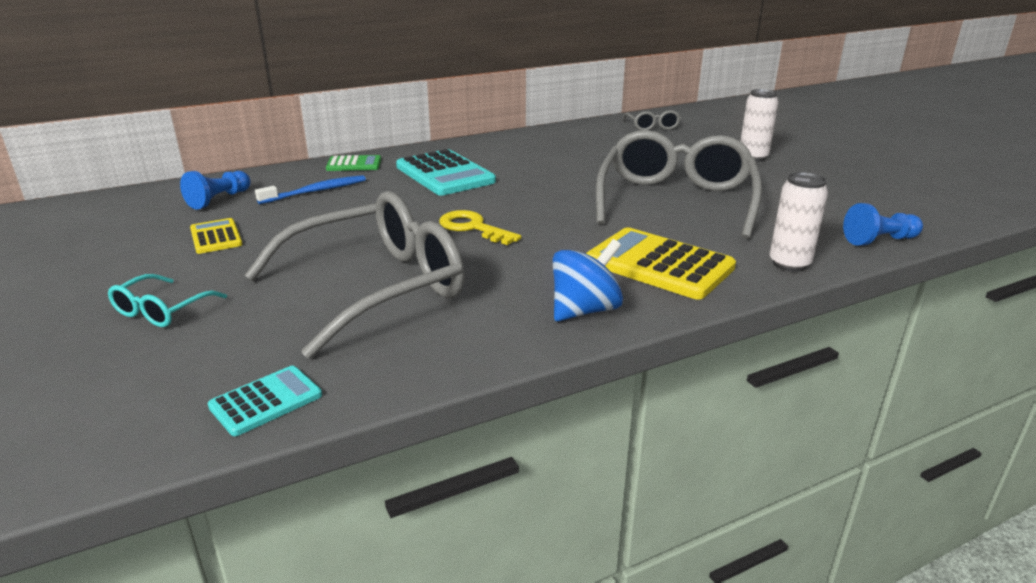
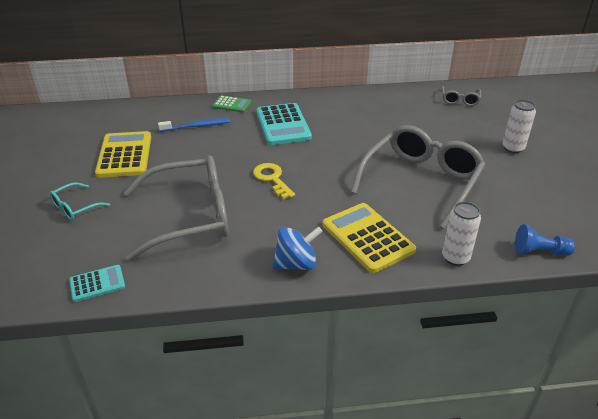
camera: 20 degrees right, 10 degrees up
blue pawn [180,171,251,209] -> none
yellow calculator [190,218,243,254] -> yellow calculator [95,131,151,178], size x1.85

